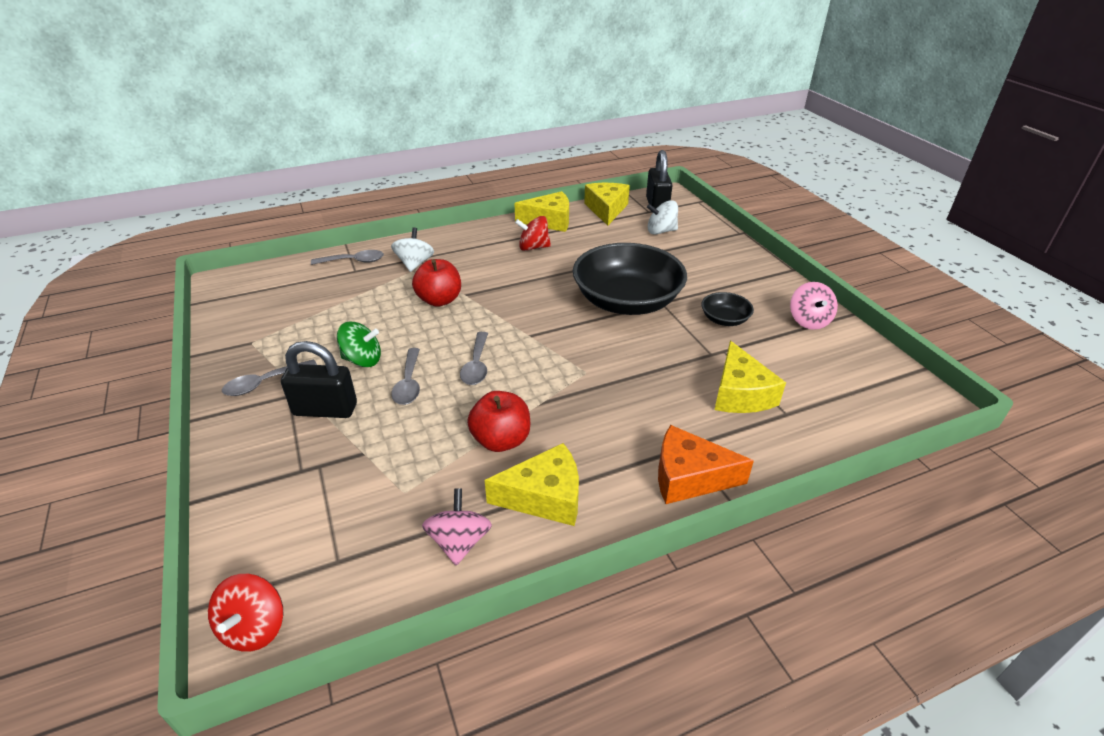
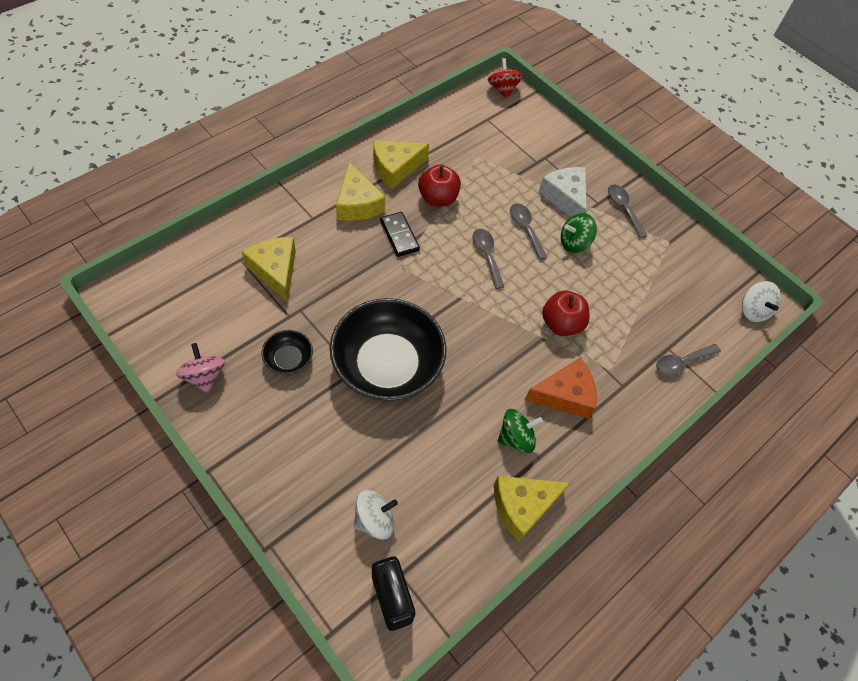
camera: 155 degrees right, 20 degrees up
grey spoon [222,359,317,396] -> grey spoon turned 60 degrees counterclockwise [608,185,647,238]
black padlock [281,341,357,418] -> white cheese [539,167,587,217]
white spinning top [391,228,434,272] -> white spinning top moved to [742,281,781,322]
pink spinning top [422,488,492,565] -> none
red spinning top [515,216,551,251] -> green spinning top [498,409,543,453]
yellow cheese [584,183,630,226] -> yellow cheese moved to [336,162,385,221]
orange cheese [658,425,754,504] -> orange cheese moved to [525,357,597,419]
none -> black domino [380,212,420,257]

